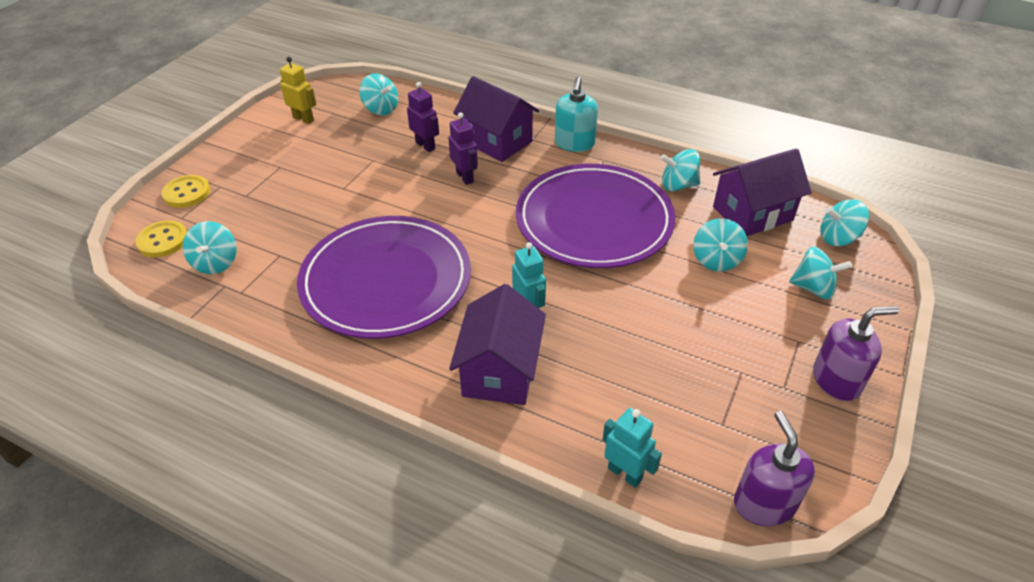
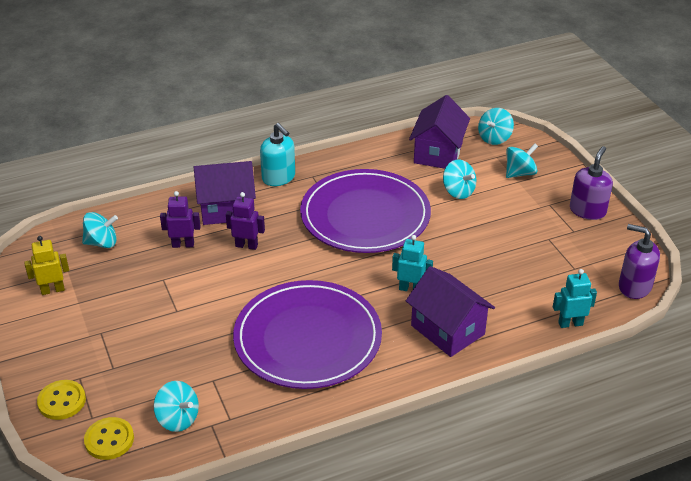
camera: 50 degrees left, 5 degrees down
turquoise spinning top [660,149,700,191] -> none

